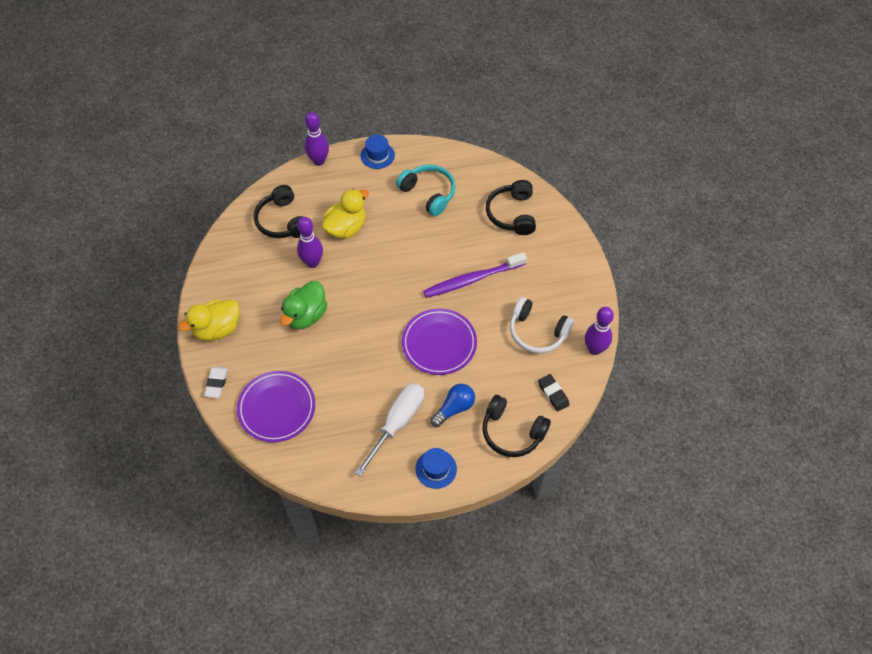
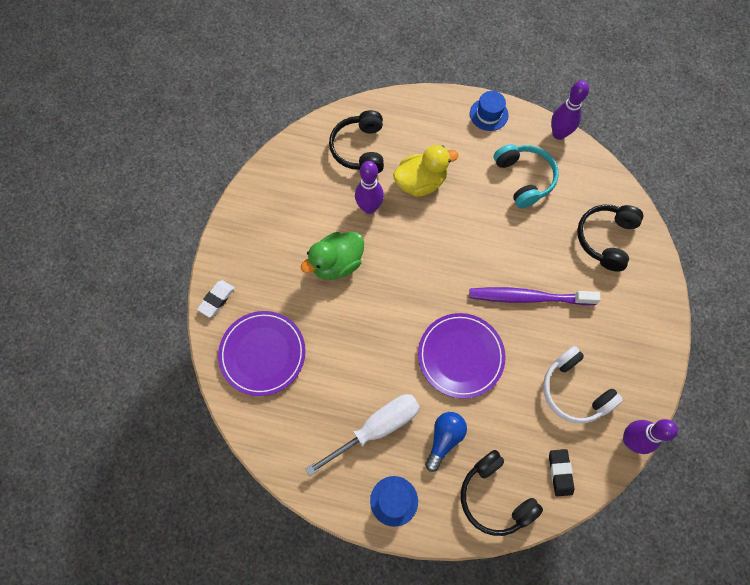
camera: 25 degrees right, 10 degrees up
yellow duck [178,299,240,341] -> none
purple bowling pin [305,112,329,166] -> purple bowling pin moved to [551,81,589,140]
blue light bulb [431,384,475,427] -> blue light bulb turned 45 degrees counterclockwise [425,412,467,472]

